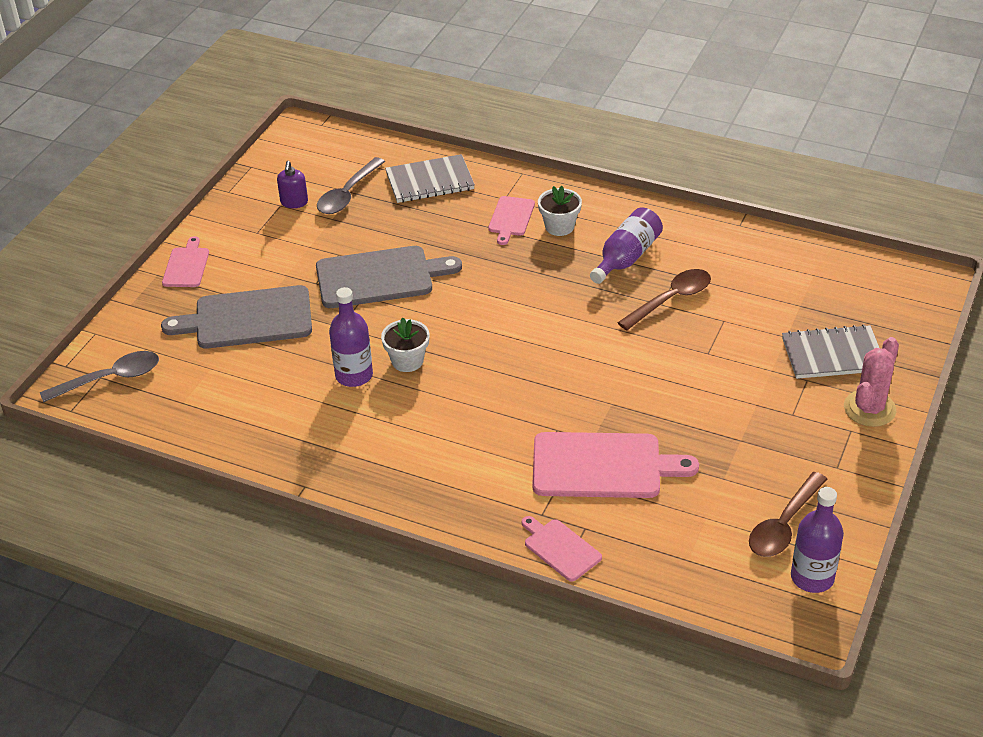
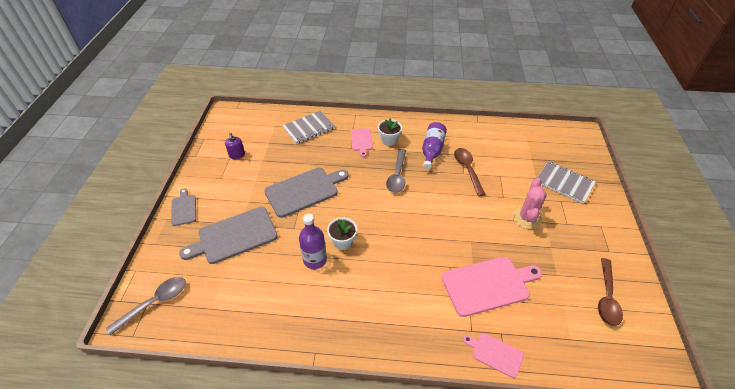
camera: 20 degrees left, 5 degrees up
pink cutting board [162,236,209,287] -> grey cutting board [171,189,196,226]
grey spoon [317,157,385,214] -> grey spoon moved to [386,149,406,193]
brown spoon [617,269,711,330] -> brown spoon turned 45 degrees counterclockwise [454,148,486,196]
grey notebook [782,325,879,379] -> grey notebook turned 60 degrees clockwise [537,161,596,204]
purple bottle [791,487,844,593] -> none
pink cactus [844,337,899,427] -> pink cactus moved to [512,178,547,229]

